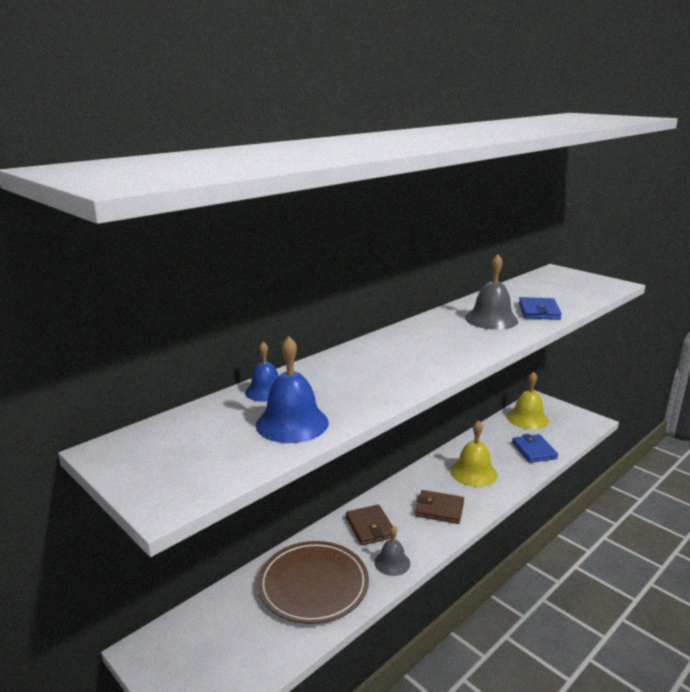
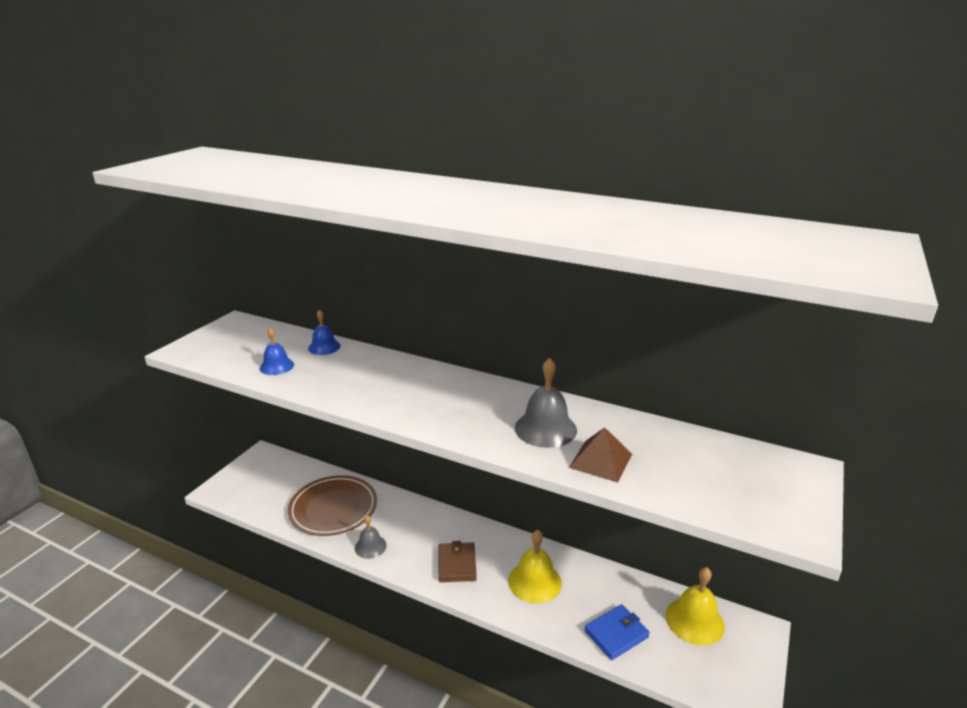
camera: 70 degrees right, 5 degrees up
blue bell [256,336,329,443] -> blue bell [259,327,294,375], size x0.63
brown wallet [346,505,396,545] -> none
blue wallet [519,297,562,320] -> brown pyramid [569,427,632,483]

